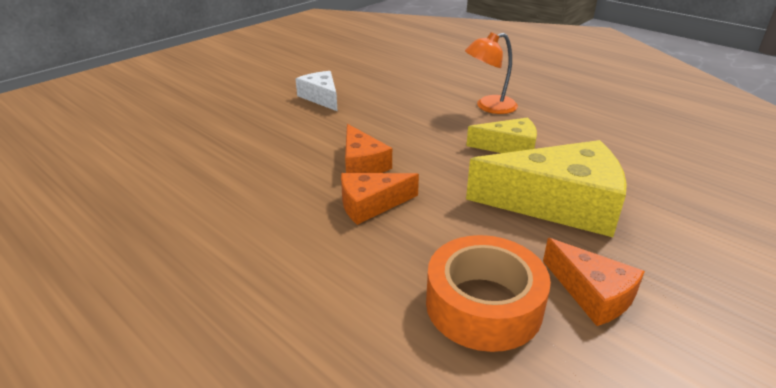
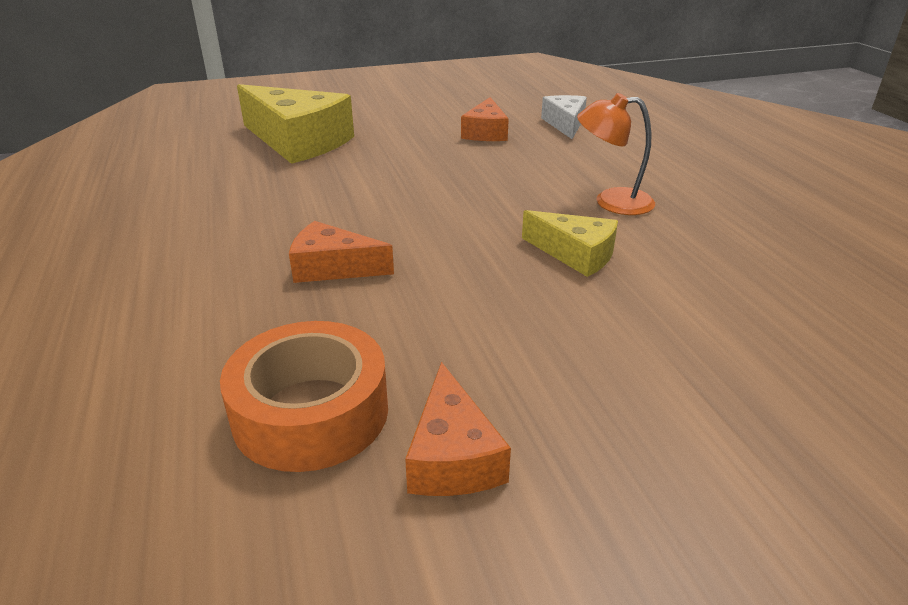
camera: 30 degrees right, 0 degrees up
white cheese [296,71,338,111] -> white cheese moved to [541,95,587,139]
orange cheese [345,124,392,173] -> orange cheese moved to [461,97,509,141]
yellow cheese [466,140,627,237] -> yellow cheese moved to [237,84,354,164]

